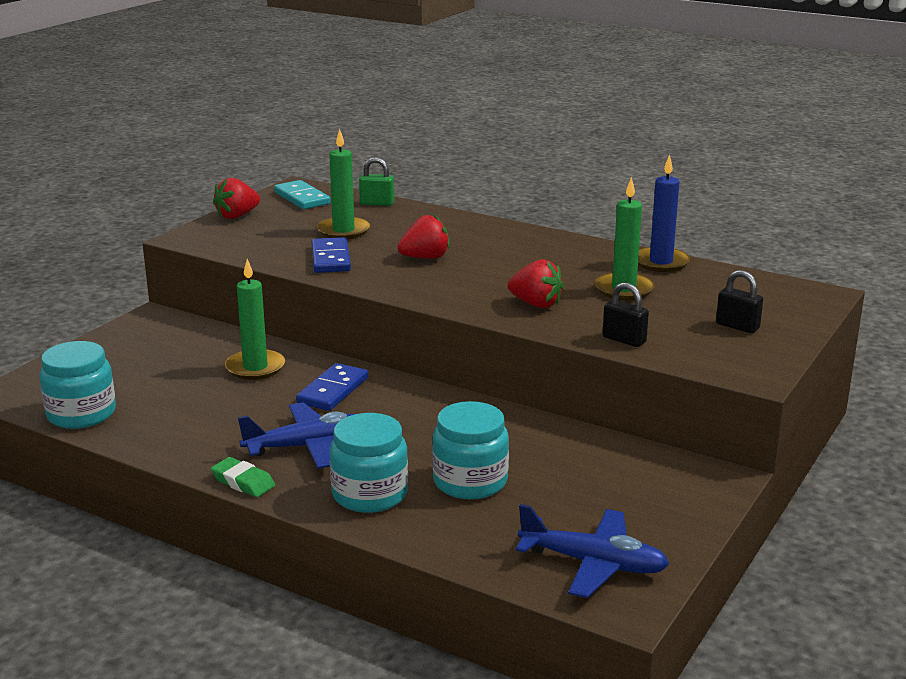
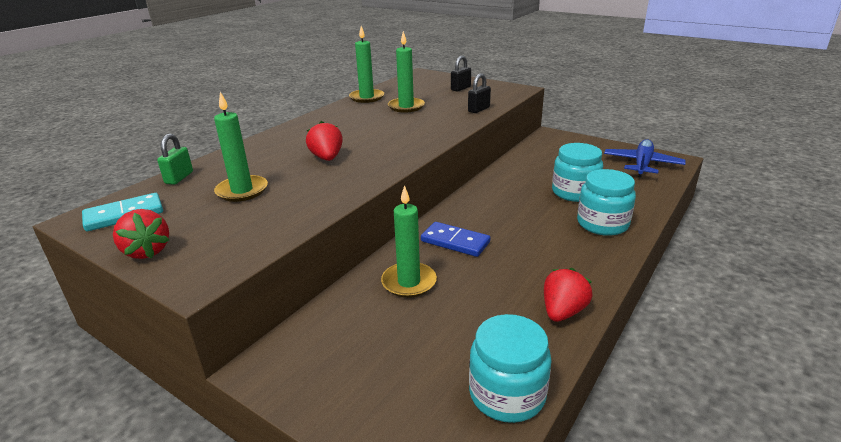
camera: 85 degrees left, 5 degrees up
green eraser [211,457,275,497] -> none
blue plane [238,402,355,469] -> none
blue domino [312,237,351,273] -> none
red strawberry [508,259,564,308] -> red strawberry moved to [544,268,592,322]
blue candle [638,154,690,272] -> green candle [349,26,384,103]

